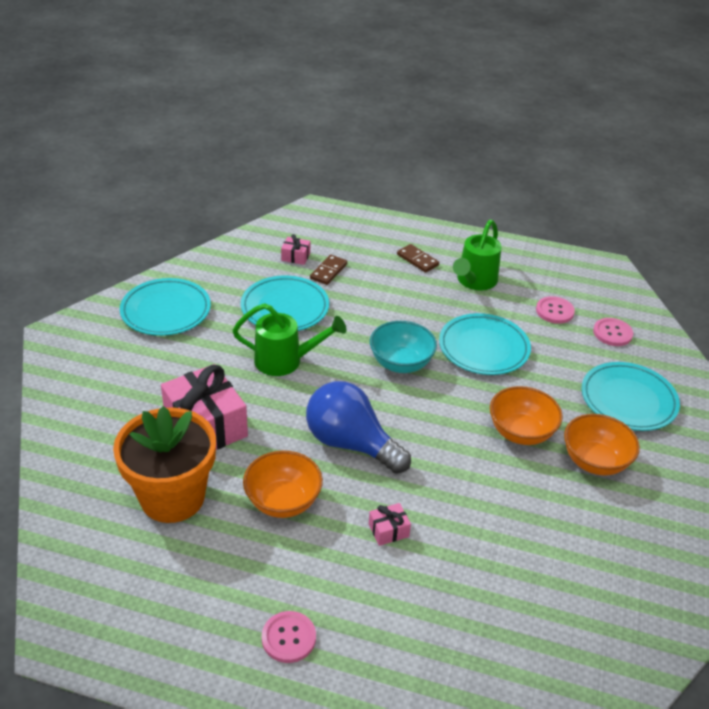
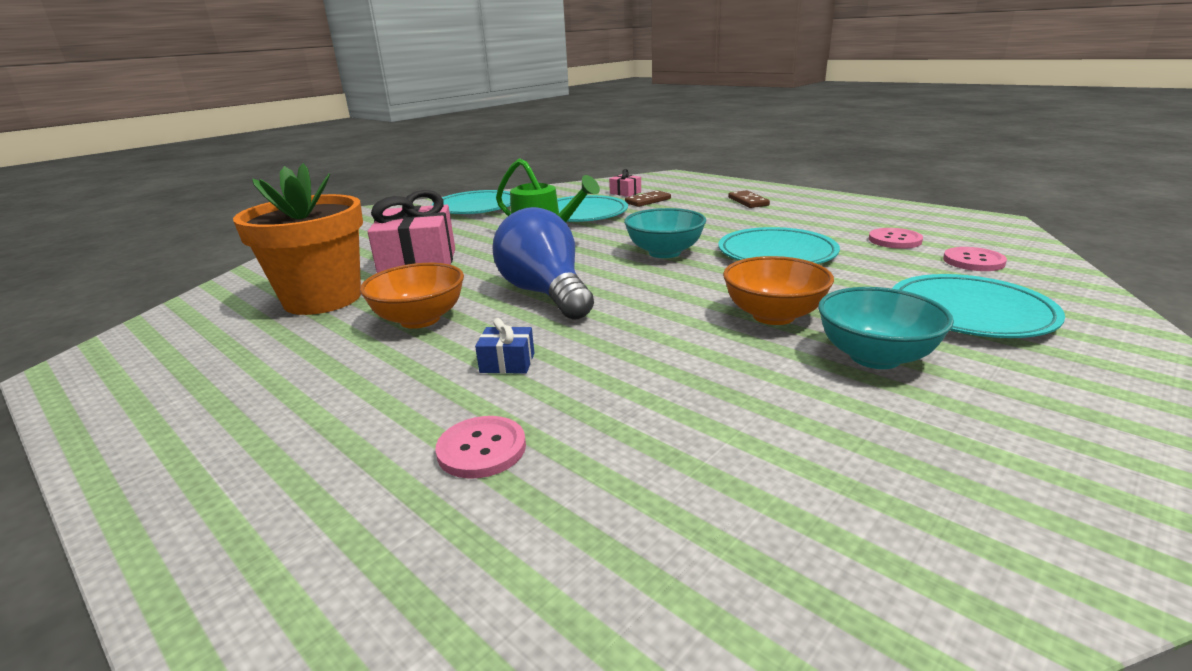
camera: 30 degrees right, 15 degrees down
pink button [262,611,316,663] -> pink button moved to [435,416,526,479]
pink gift [369,503,411,546] -> blue gift [475,318,534,374]
green watering can [453,220,502,290] -> none
orange bowl [564,414,640,475] -> turquoise bowl [818,287,954,369]

